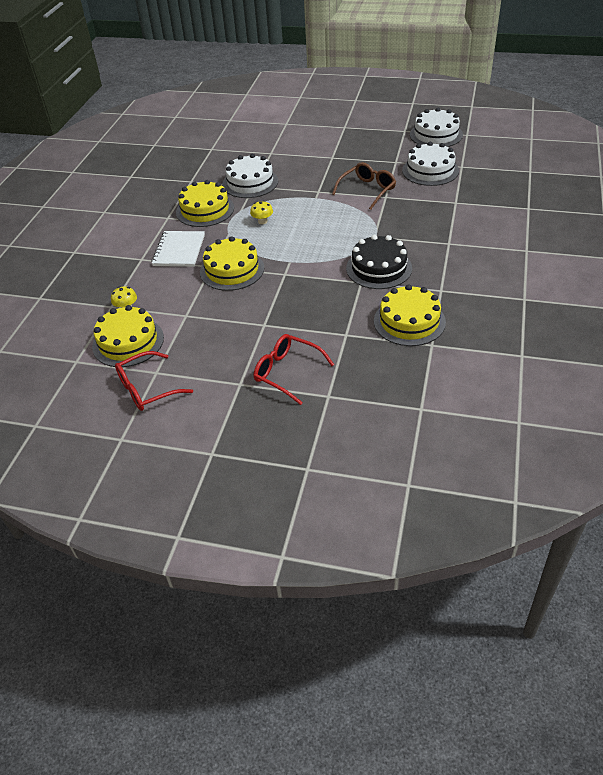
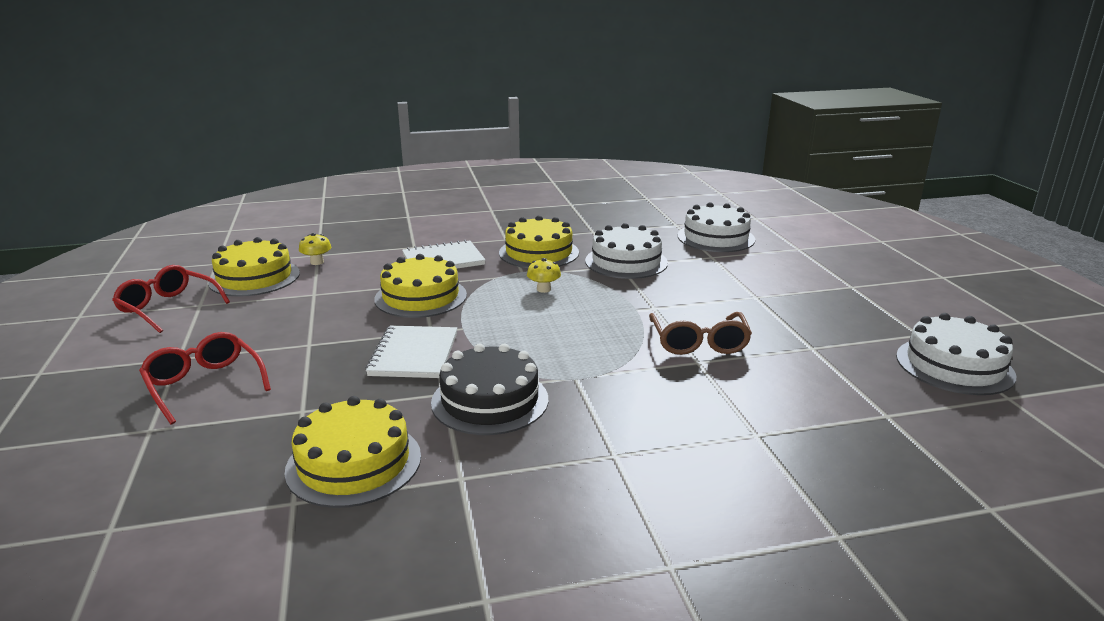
camera: 60 degrees right, 20 degrees down
red glasses [254,334,334,405] -> red glasses turned 45 degrees counterclockwise [139,332,271,424]
brown glasses [332,162,396,210] -> brown glasses turned 75 degrees clockwise [649,312,752,355]
white cake [402,142,459,186] -> white cake moved to [677,202,755,252]
none -> white notebook [365,325,457,378]

